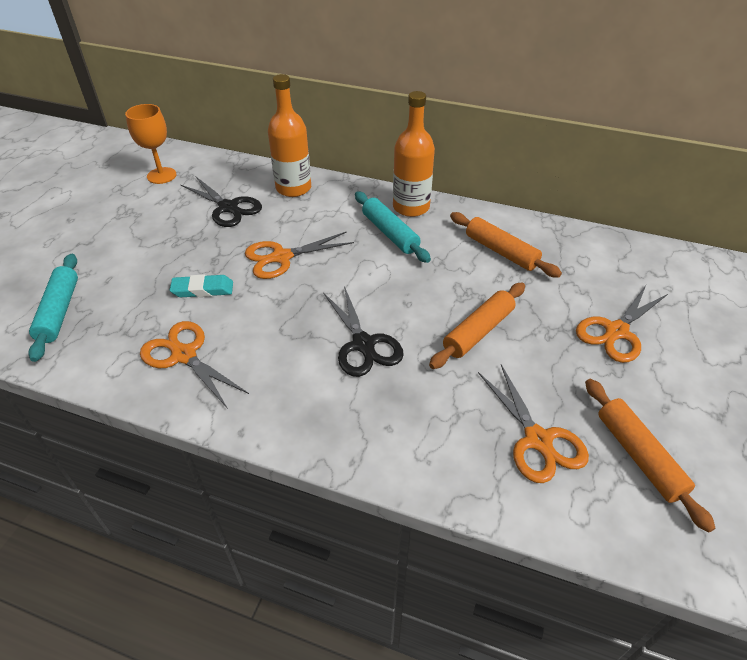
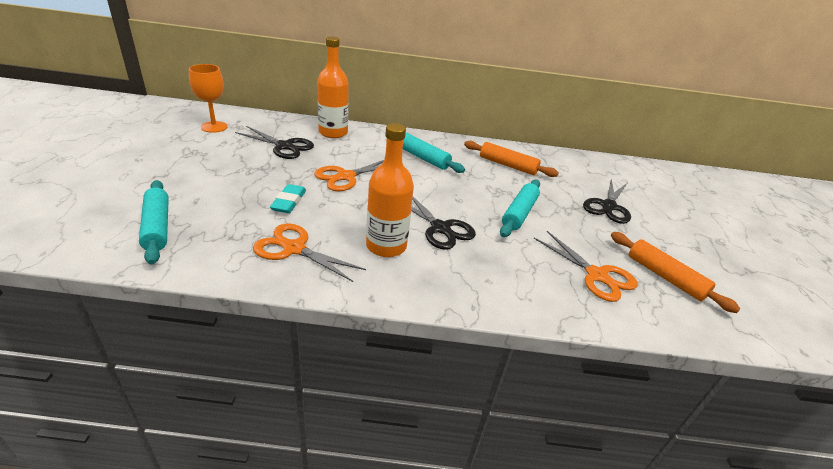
camera: 20 degrees left, 10 degrees down
turquoise eraser [170,274,233,297] -> turquoise eraser turned 60 degrees counterclockwise [270,184,306,213]
orange bottle [393,91,435,217] -> orange bottle moved to [366,123,414,257]
orange rolling pin [429,283,525,369] -> turquoise rolling pin [500,179,540,237]
orange scissors [576,285,668,363] -> black scissors [583,179,631,224]

